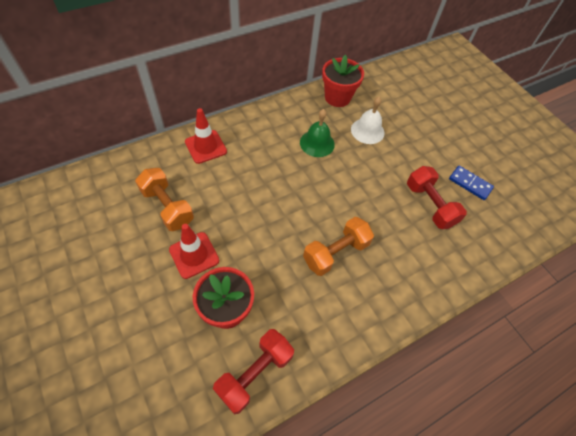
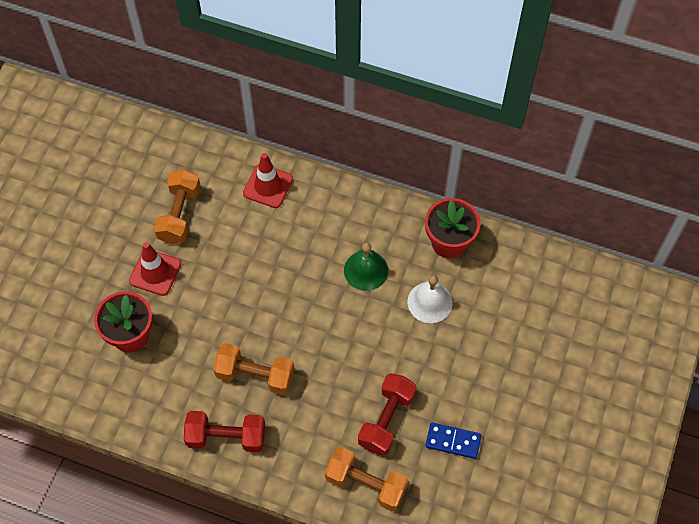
camera: 55 degrees right, 5 degrees up
red dumbbell [213,329,294,414] -> red dumbbell moved to [184,411,265,452]
blue domino [449,165,494,200] -> blue domino turned 75 degrees counterclockwise [425,422,482,459]
none -> orange dumbbell [325,447,409,511]

